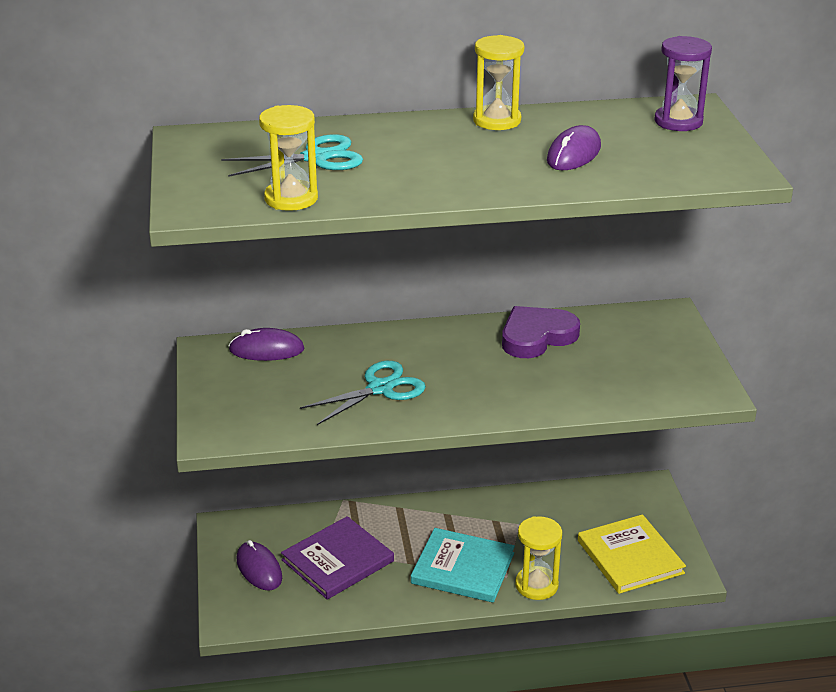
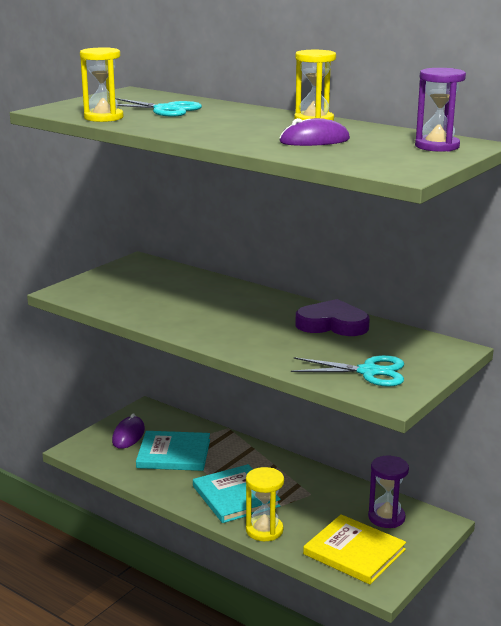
camera: 45 degrees right, 10 degrees down
purple mouse [229,328,305,361] -> none
purple book [281,516,394,600] -> turquoise book [136,431,210,471]
turquoise scissors [300,361,426,425] -> turquoise scissors moved to [291,355,404,387]
yellow book [578,514,686,594] -> yellow book turned 75 degrees counterclockwise [303,514,406,585]
none -> purple hourglass [368,456,409,528]

